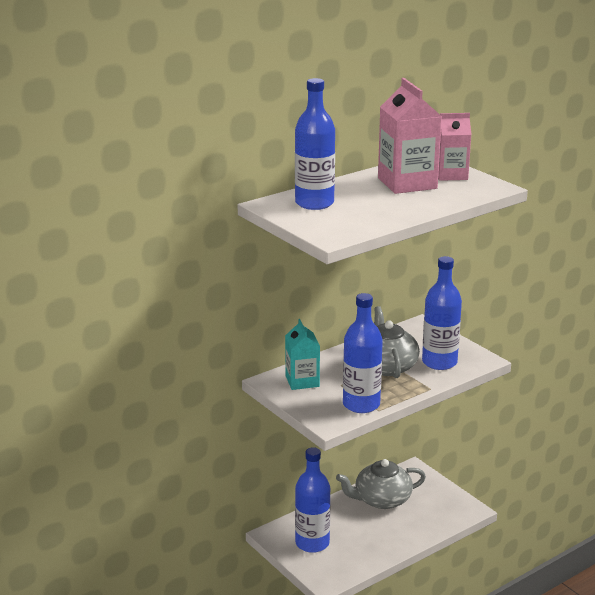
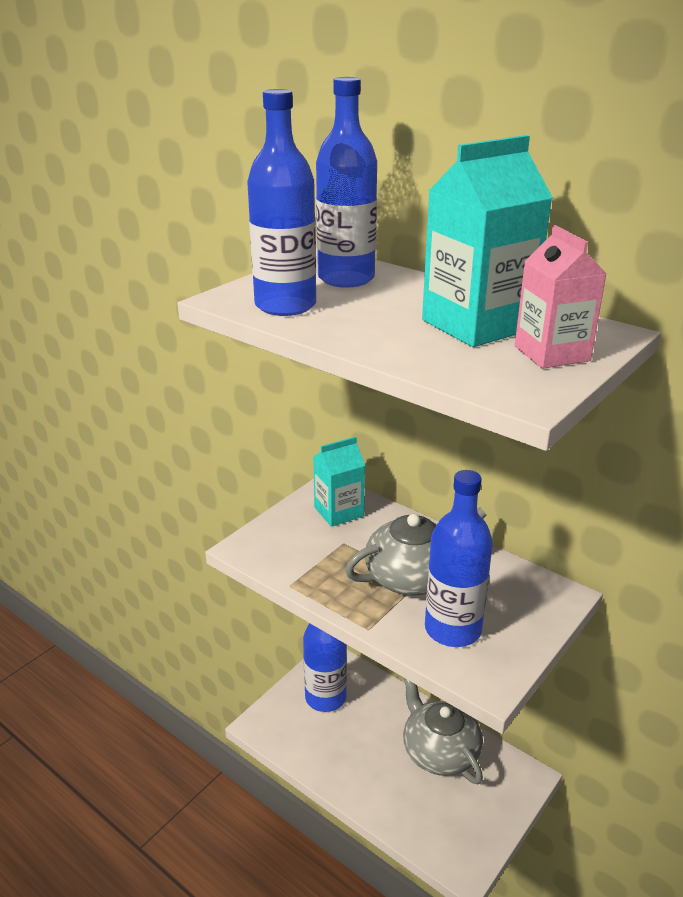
camera: 75 degrees right, 5 degrees up
blue bottle [343,293,383,413] -> blue bottle moved to [247,89,316,316]
pink carton [378,78,442,194] -> turquoise carton [422,135,553,347]

